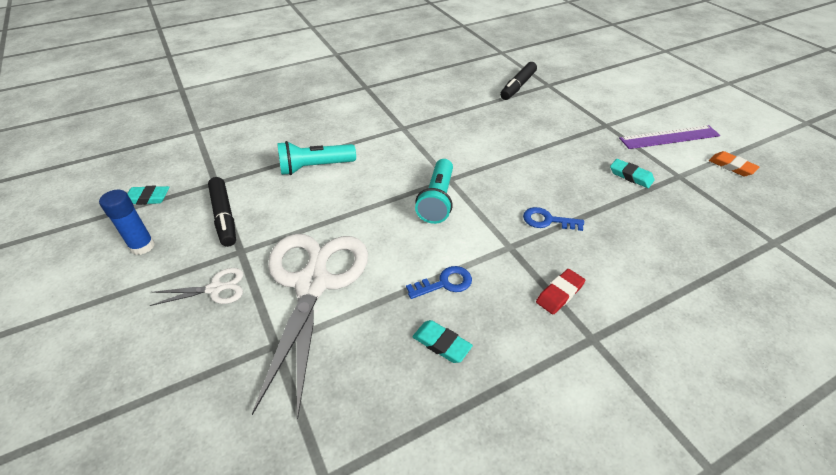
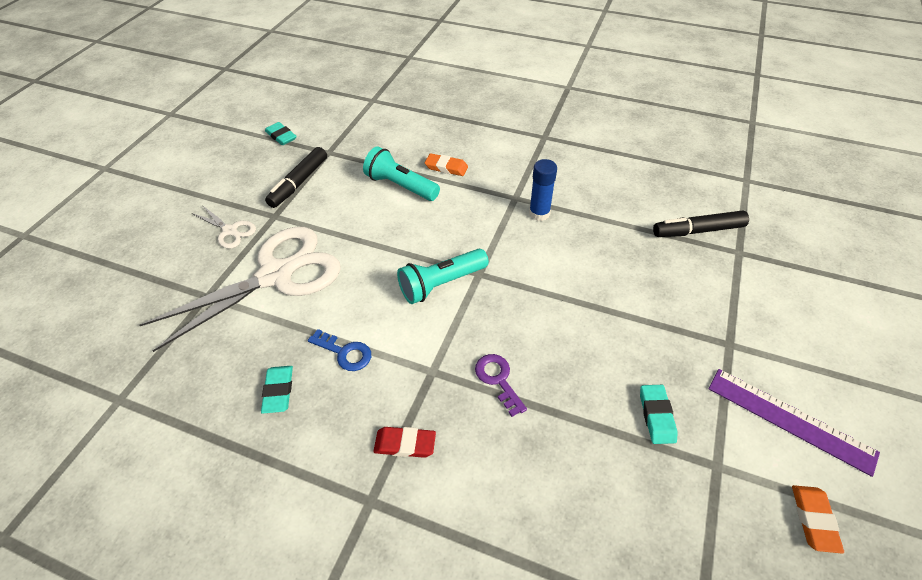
camera: 50 degrees right, 5 degrees up
blue glue stick [99,189,155,255] -> blue glue stick moved to [529,159,557,221]
blue key [523,207,584,231] -> purple key [475,354,527,417]
none -> orange eraser [425,153,468,176]

